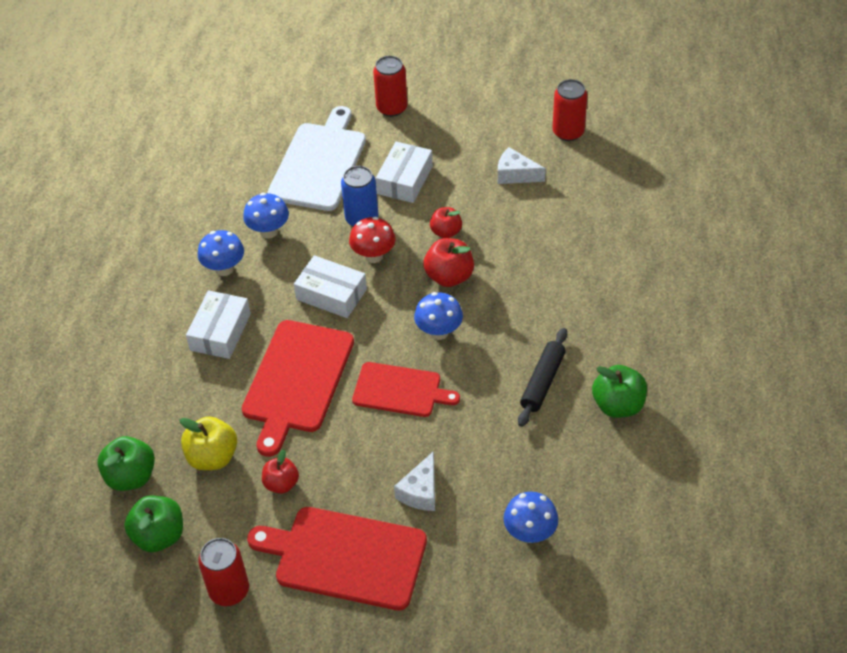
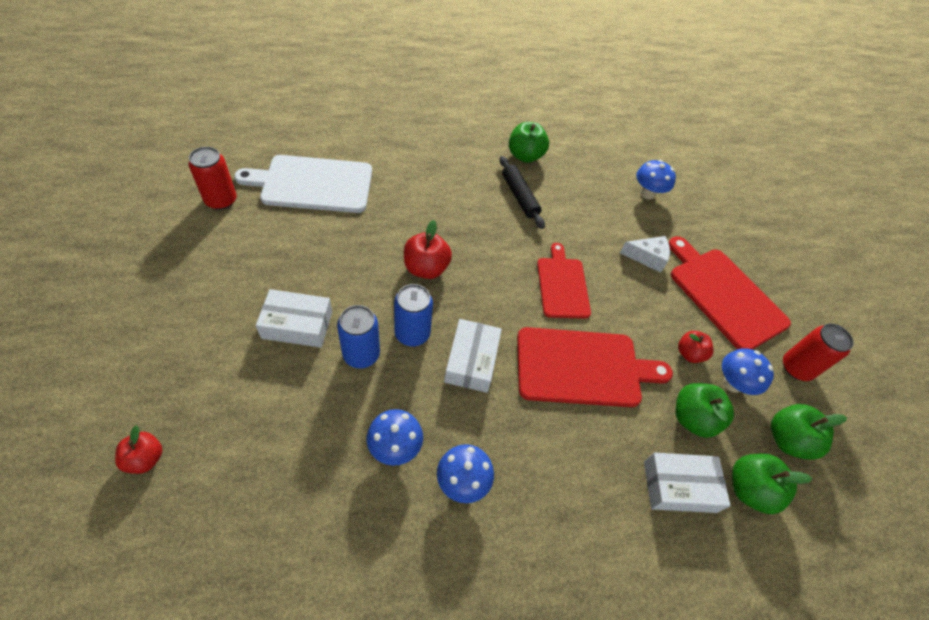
camera: 115 degrees left, 5 degrees up
yellow apple [179,416,237,470] -> green apple [675,383,734,438]
white box [186,290,251,359] -> white box moved to [644,453,731,513]
red cutting board [247,507,427,610] -> red cutting board turned 150 degrees clockwise [669,236,791,350]
white cutting board [267,106,366,211] -> white cutting board moved to [234,155,372,213]
red mushroom [349,217,396,263] -> blue can [394,284,433,346]
red can [373,56,407,117] -> none
blue mushroom [414,292,463,340] -> blue mushroom moved to [722,348,774,395]
red apple [430,207,462,238] -> red apple moved to [115,425,162,474]
white cheese [498,147,546,184] -> none
black rolling pin [518,328,567,427] -> black rolling pin turned 60 degrees clockwise [500,156,545,229]

